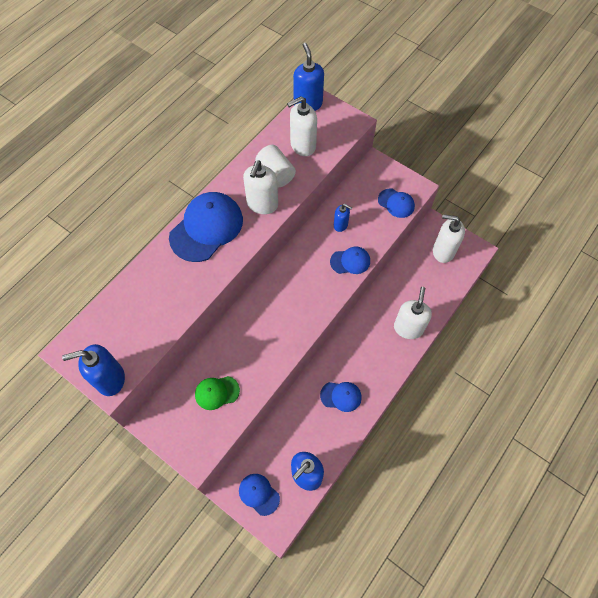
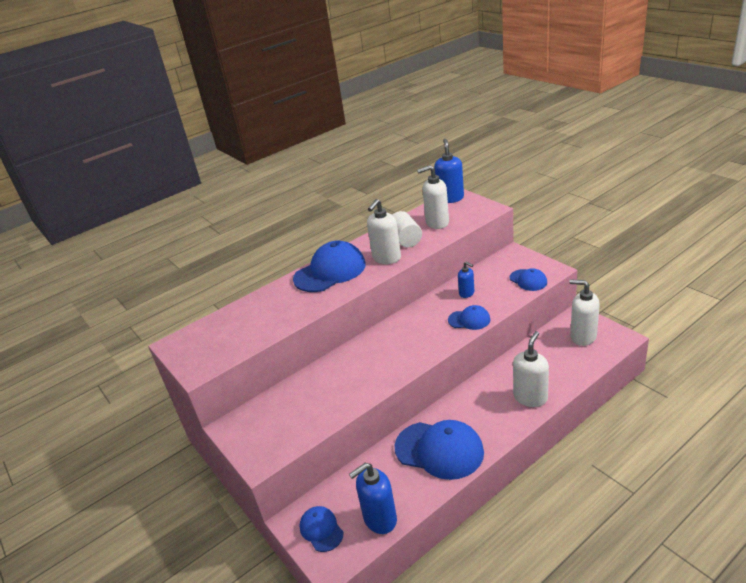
camera: 20 degrees right, 30 degrees down
blue soap dispenser [62,344,125,396] -> none
green cap [195,376,240,410] -> none
blue cap [320,382,362,412] -> blue cap [394,420,484,480], size x1.90

